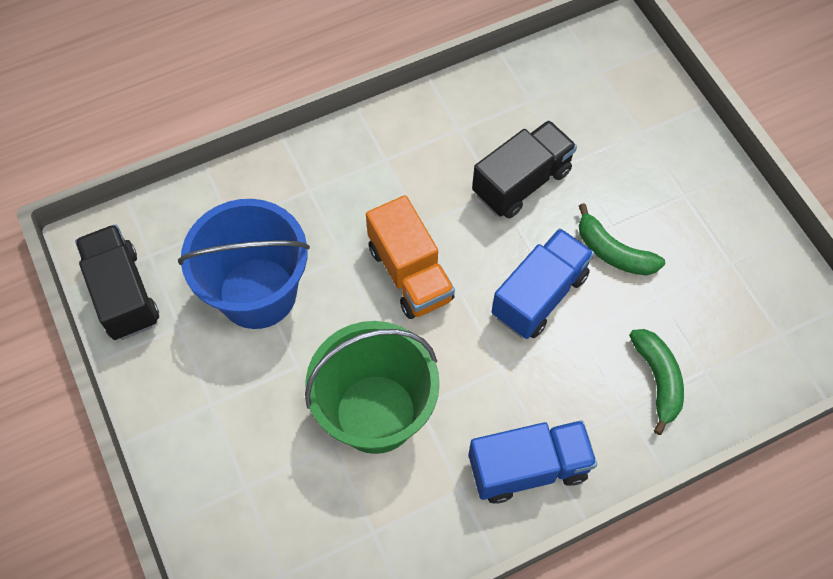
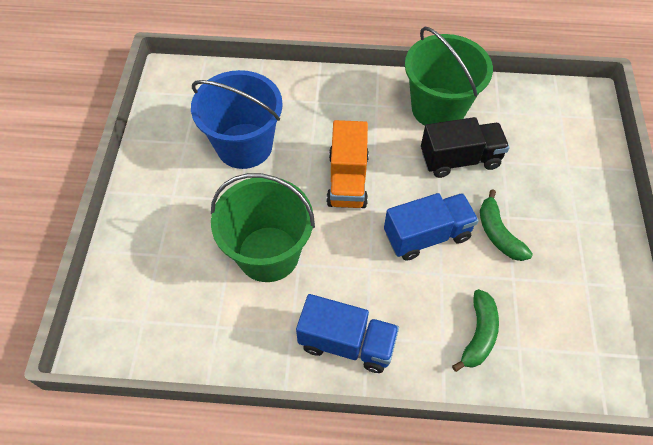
camera: 30 degrees right, 5 degrees down
black truck [75,224,159,340] -> none
none -> green bucket [405,27,493,126]

